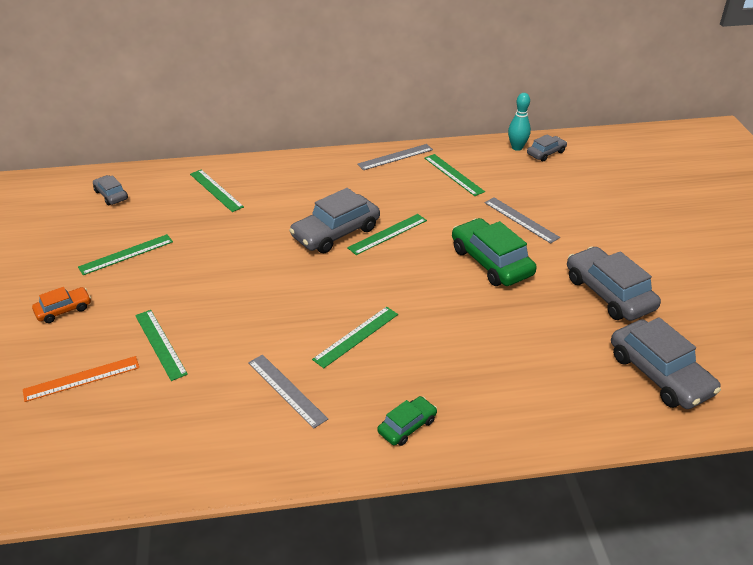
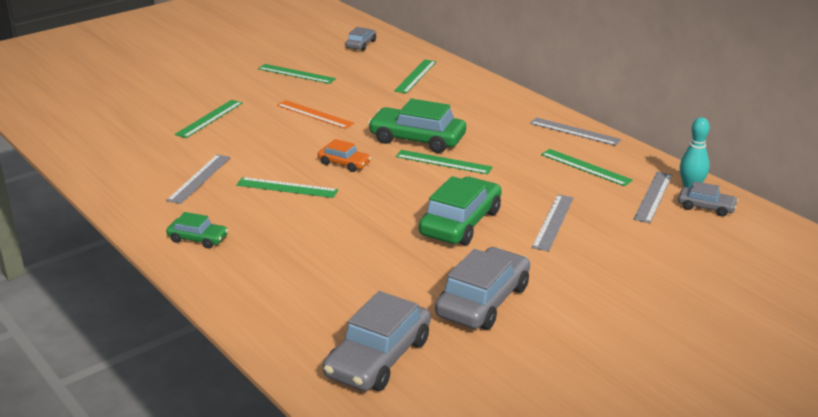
camera: 60 degrees right, 10 degrees down
orange ruler [23,356,139,402] -> orange ruler moved to [277,100,354,129]
orange car [32,287,91,323] -> orange car moved to [318,139,371,172]
grey car [289,188,380,253] -> green car [368,99,466,153]
green ruler [424,154,485,196] -> green ruler turned 75 degrees counterclockwise [541,149,633,186]
none -> grey ruler [633,172,673,223]

